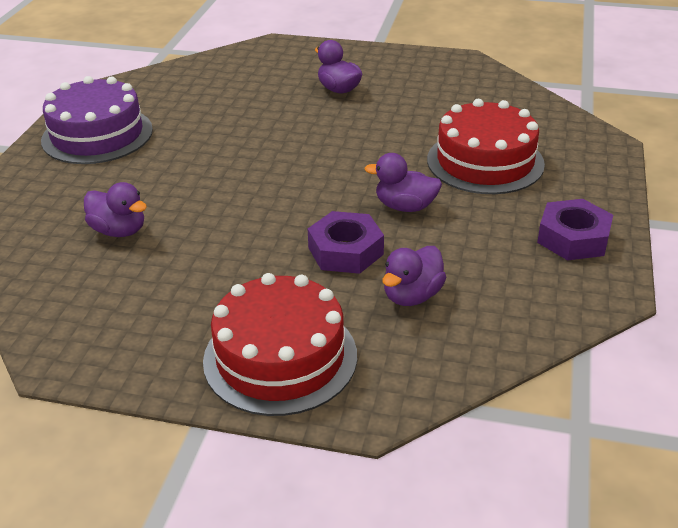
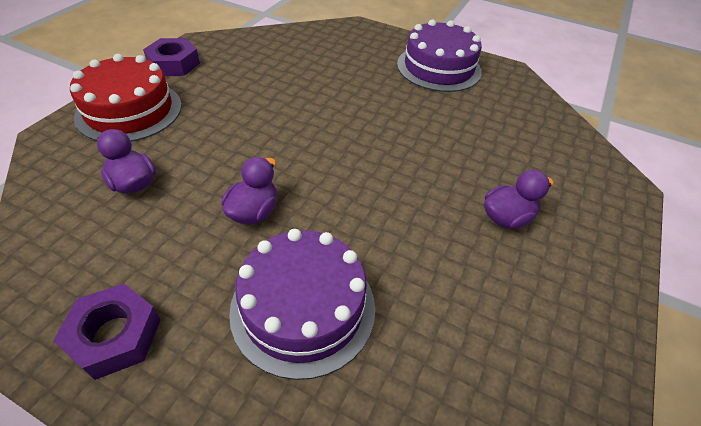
camera: 100 degrees right, 10 degrees up
purple duck [84,182,147,237] -> none
purple nut [308,211,384,274] -> purple nut moved to [143,38,200,76]
red cake [427,99,545,194] -> purple cake [229,229,375,380]

